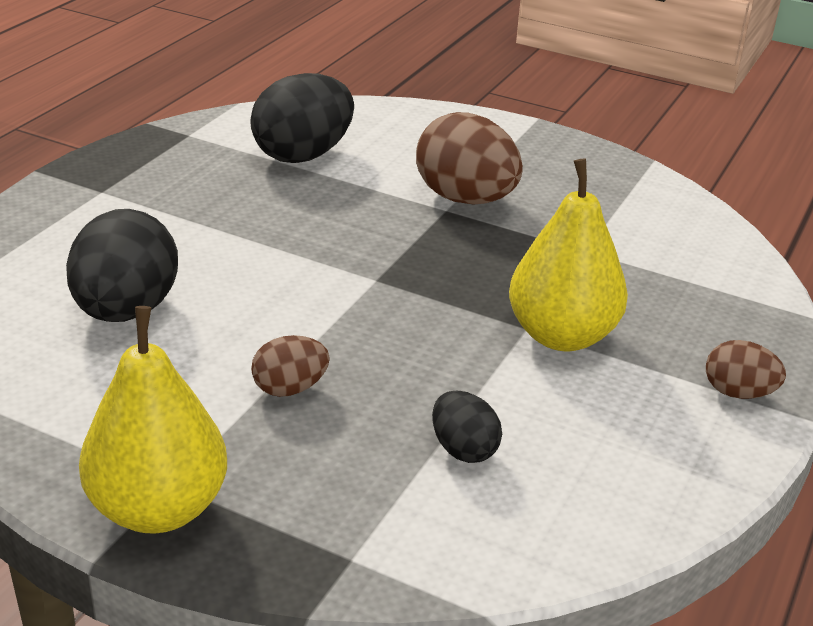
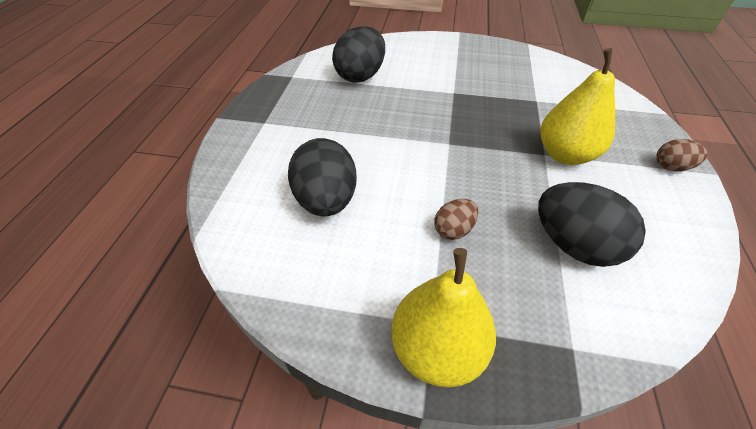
camera: 15 degrees left, 15 degrees up
brown egg [416,112,523,205] -> none
black egg [432,391,502,463] -> black egg [538,182,646,267], size x1.90

